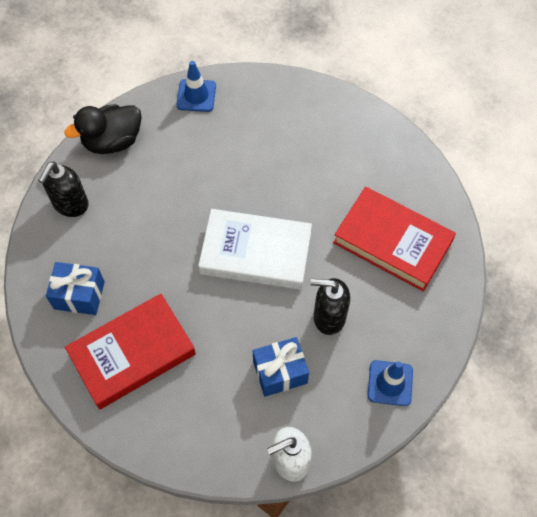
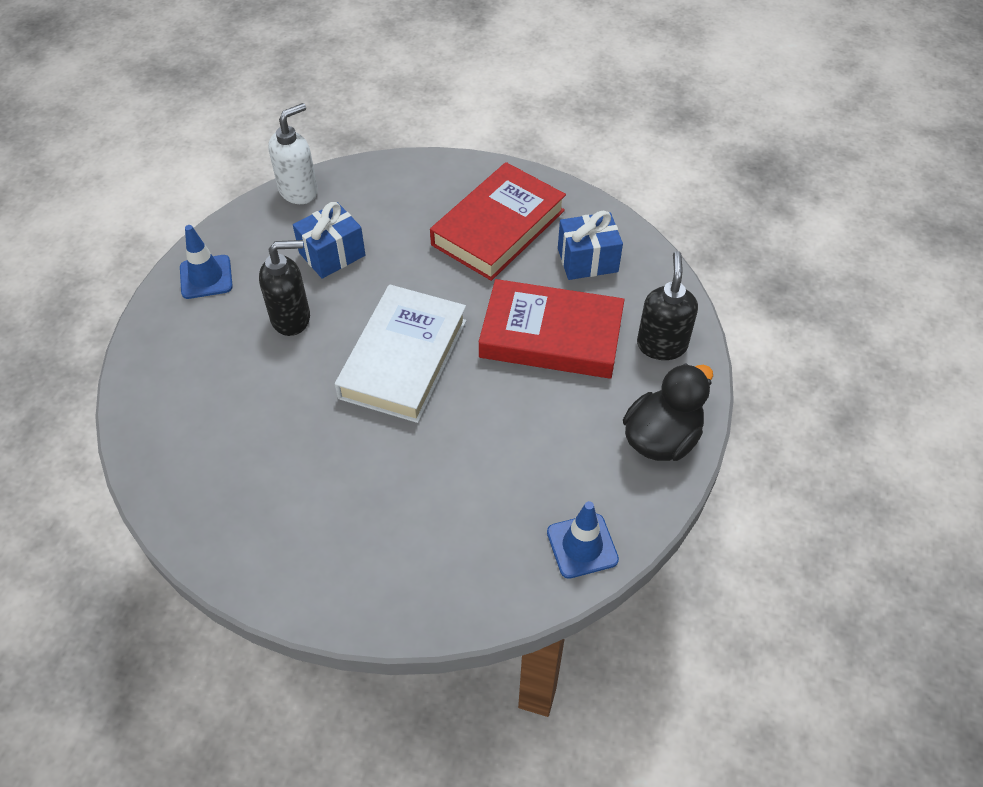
camera: 160 degrees right, 10 degrees down
white book [198,209,312,290] -> white book turned 60 degrees counterclockwise [335,284,467,423]
red book [333,187,456,291] -> red book moved to [479,279,624,379]

